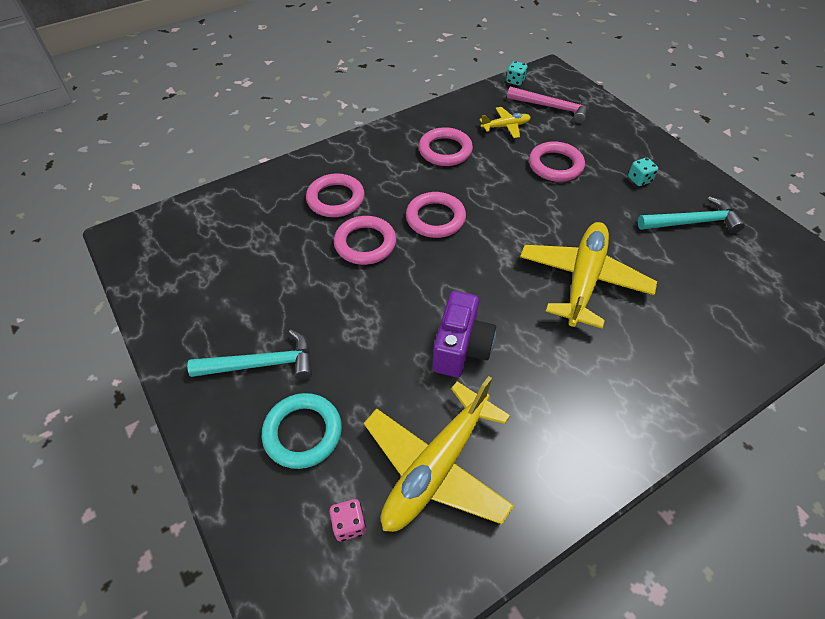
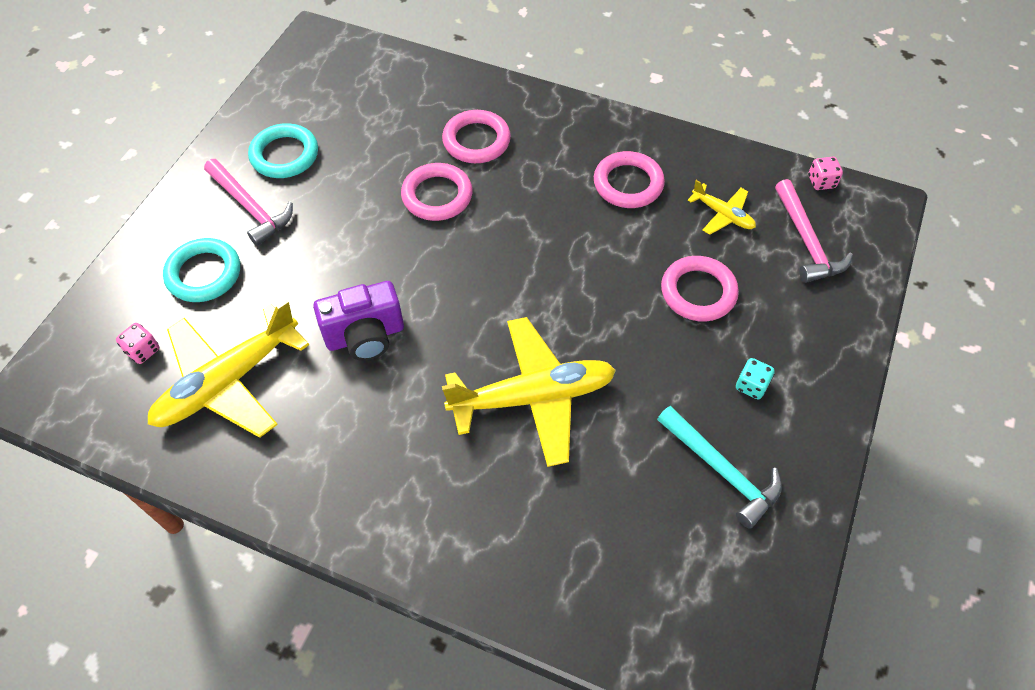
camera: 55 degrees right, 5 degrees up
turquoise hammer [187,330,312,380] -> pink hammer [204,159,293,246]
yellow plane [364,376,514,532] -> yellow plane turned 45 degrees counterclockwise [148,299,309,438]
pink ring [406,192,466,238] -> none
turquoise dice [506,61,528,86] -> pink dice [808,157,843,190]
none -> turquoise ring [248,123,318,178]

